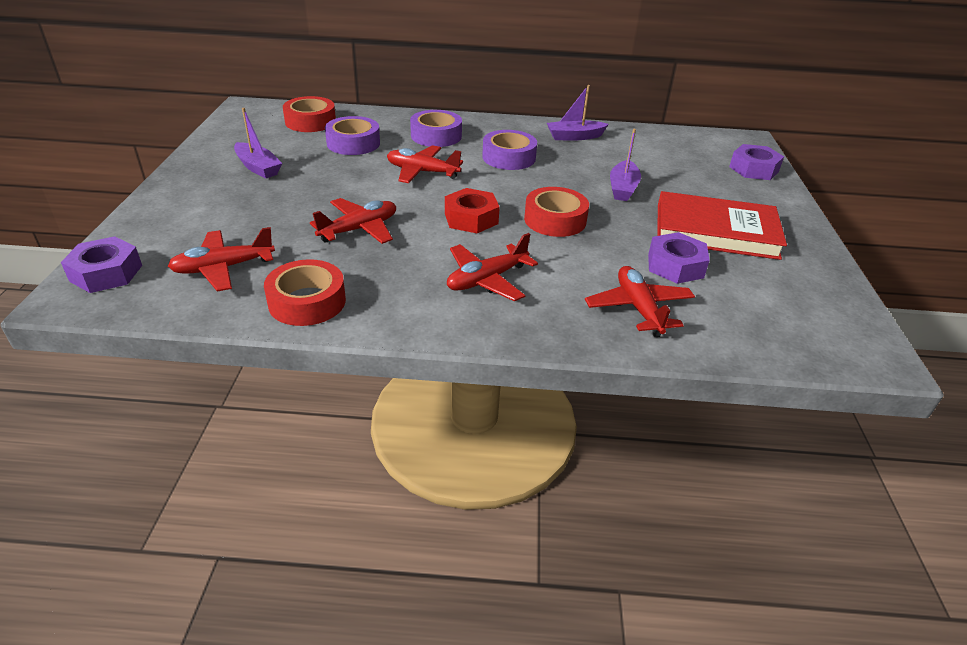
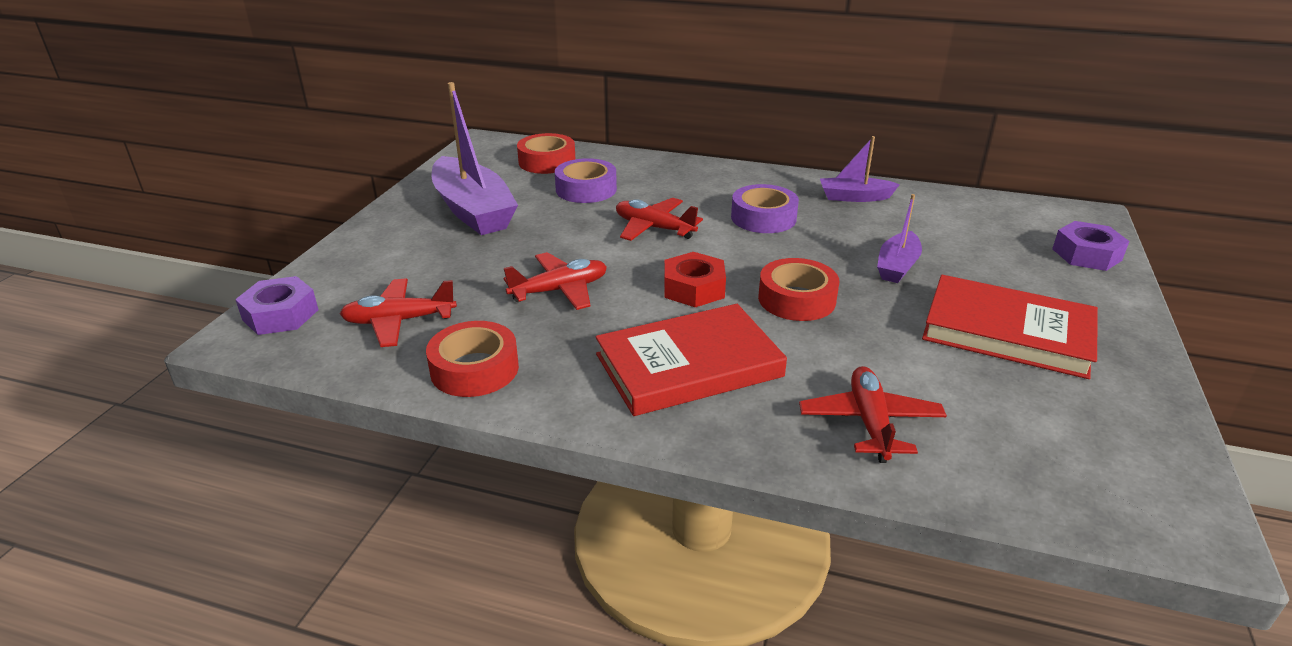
camera: 15 degrees right, 5 degrees down
purple boat [234,108,282,178] -> purple boat [431,82,518,235], size x1.88
purple tape [410,110,462,147] -> none
red plane [447,233,538,301] -> red book [595,304,787,416]
purple nut [648,232,710,284] -> none

